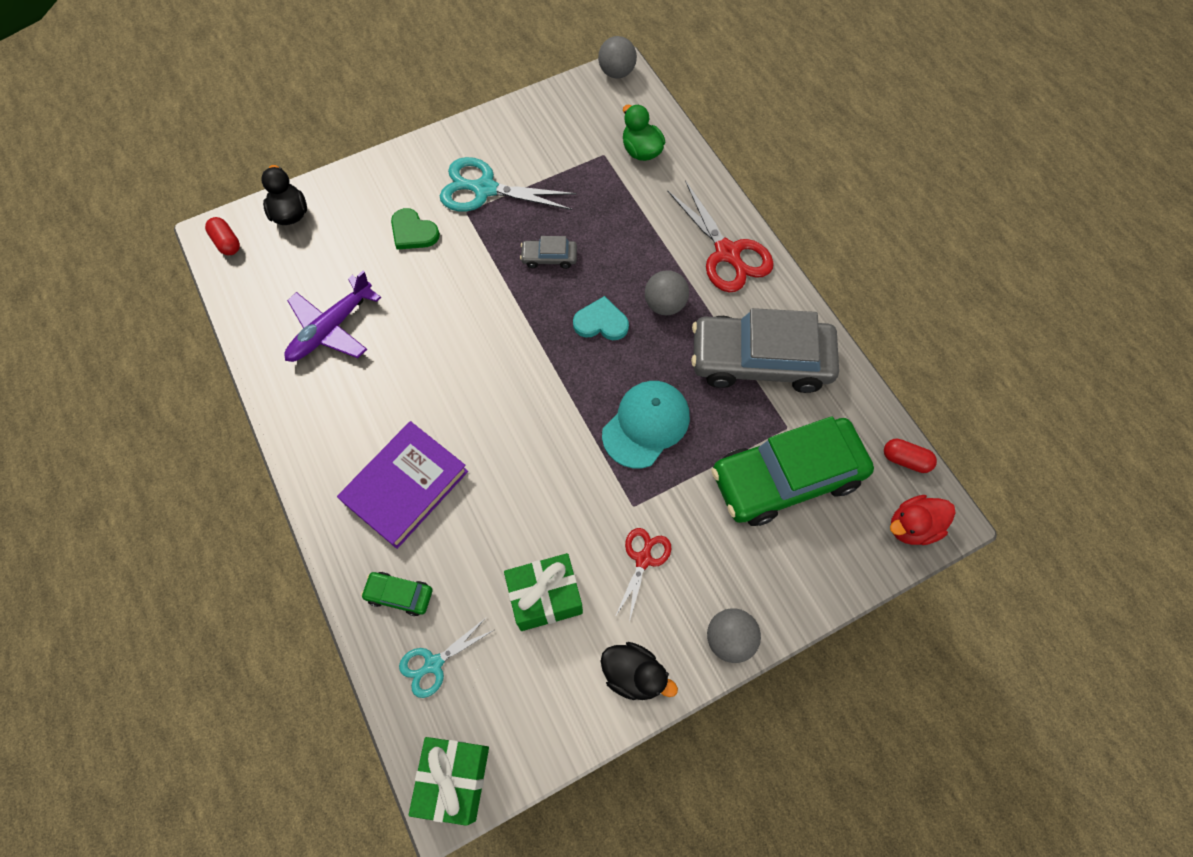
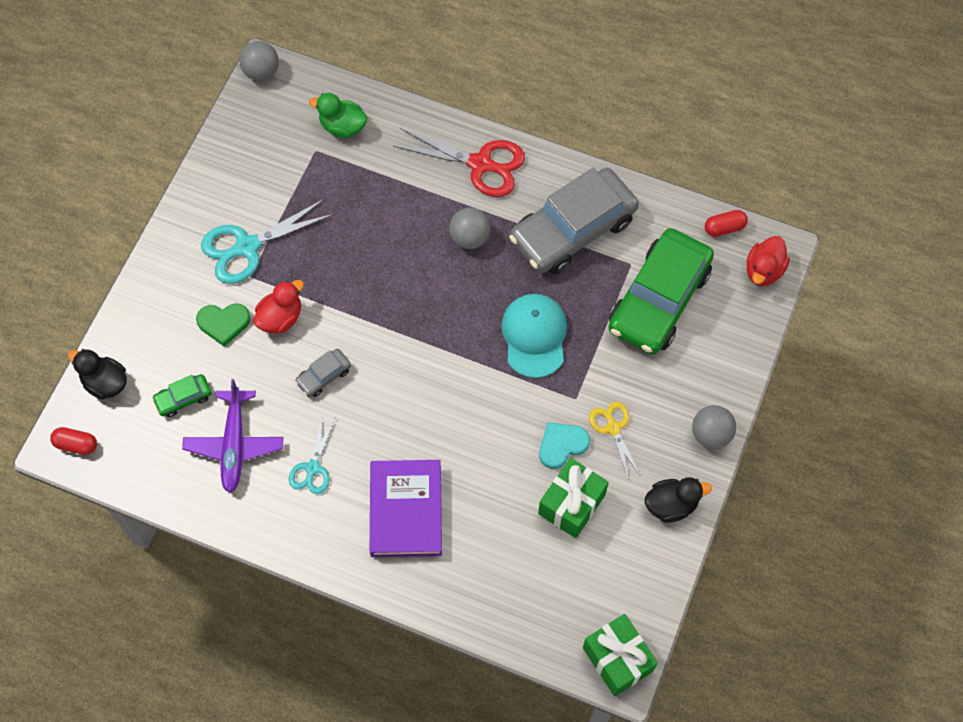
camera: 40 degrees left, 0 degrees up
green car [361,572,432,616] -> green car moved to [152,374,212,417]
turquoise scissors [399,617,494,698] -> turquoise scissors moved to [289,416,335,494]
grey car [520,236,577,269] -> grey car moved to [295,349,351,397]
turquoise heart [573,296,629,340] -> turquoise heart moved to [539,422,590,469]
red scissors [615,528,671,622] -> yellow scissors [589,402,640,480]
none -> red duck [253,280,304,334]

